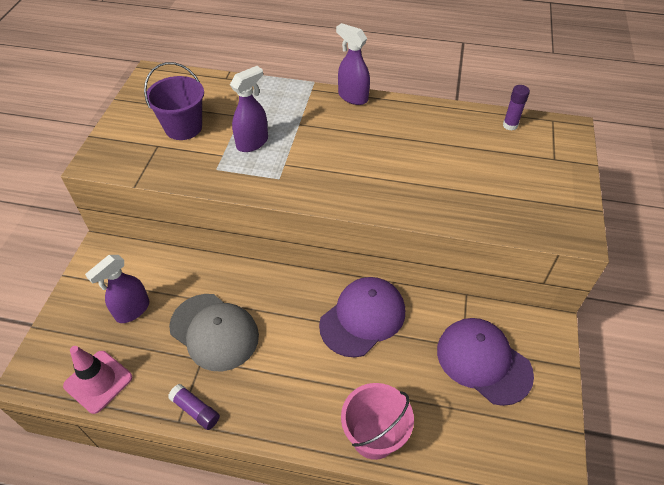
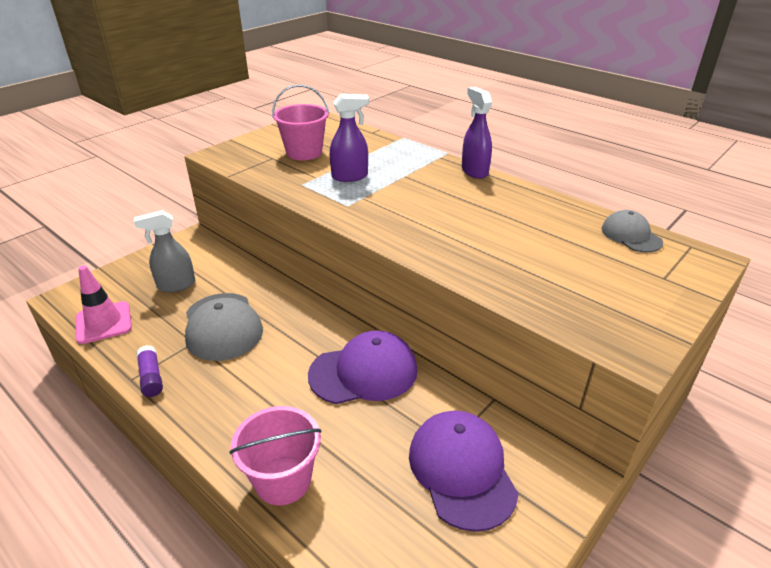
camera: 30 degrees right, 15 degrees down
purple spray bottle [85,255,149,323] -> grey spray bottle [134,210,195,292]
purple bucket [144,62,204,140] -> pink bucket [272,84,329,160]
purple glue stick [503,85,530,130] -> grey cap [601,210,663,252]

